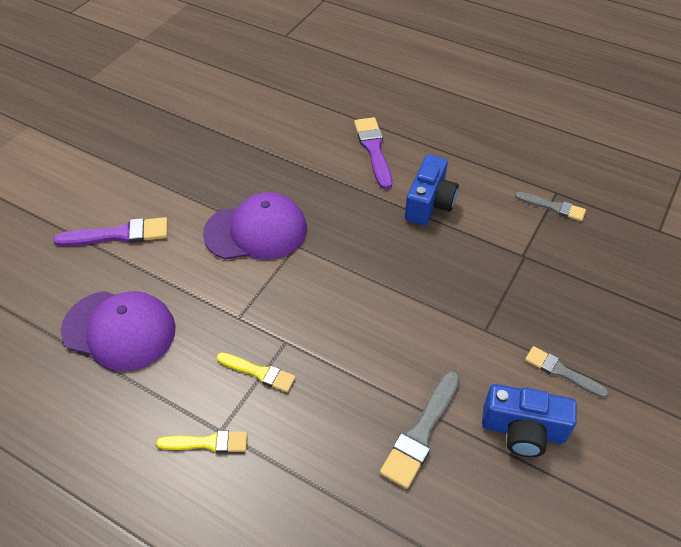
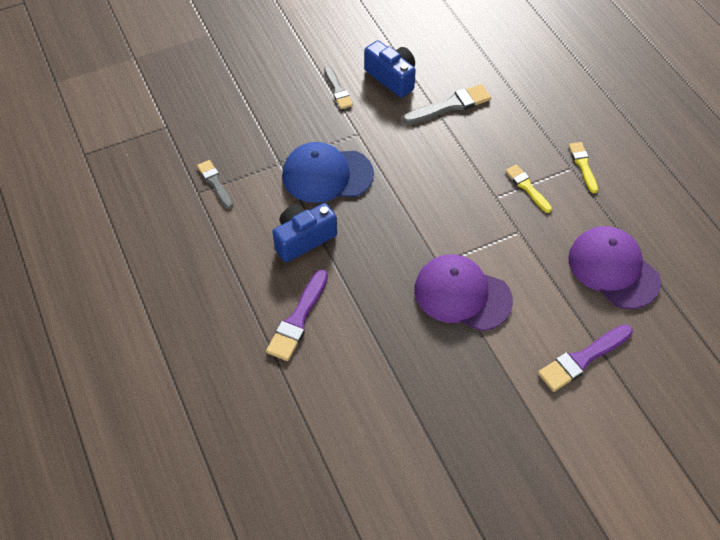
camera: 145 degrees left, 5 degrees up
purple brush [53,217,168,246] -> purple brush turned 60 degrees counterclockwise [538,324,633,392]
yellow brush [156,431,248,453] -> yellow brush turned 45 degrees clockwise [568,142,598,193]
none -> blue cap [282,142,374,203]

